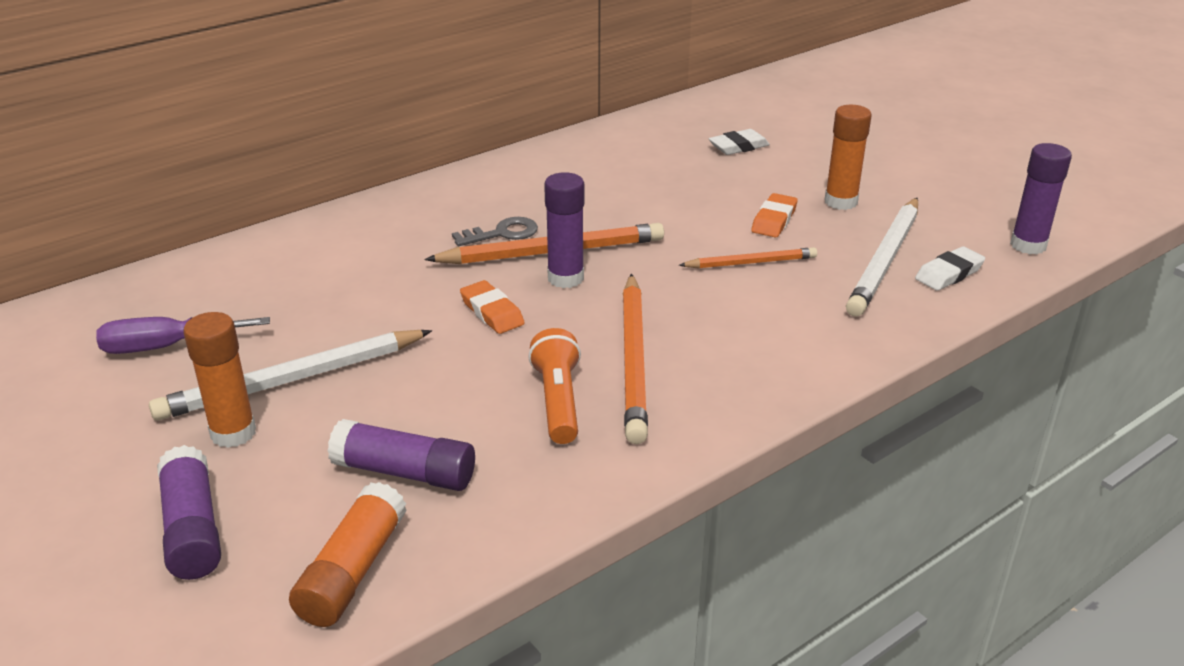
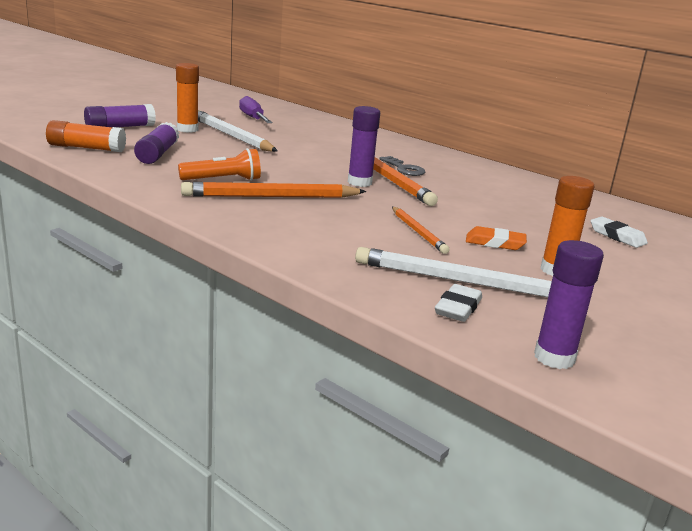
camera: 75 degrees right, 10 degrees down
orange eraser [460,280,525,334] -> none
white eraser [915,246,985,291] -> white eraser turned 75 degrees clockwise [435,284,482,322]

